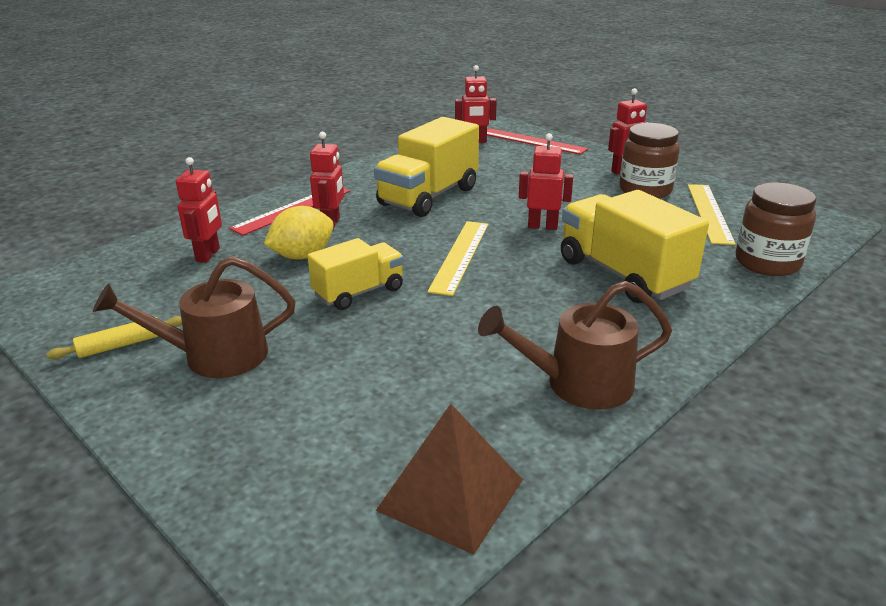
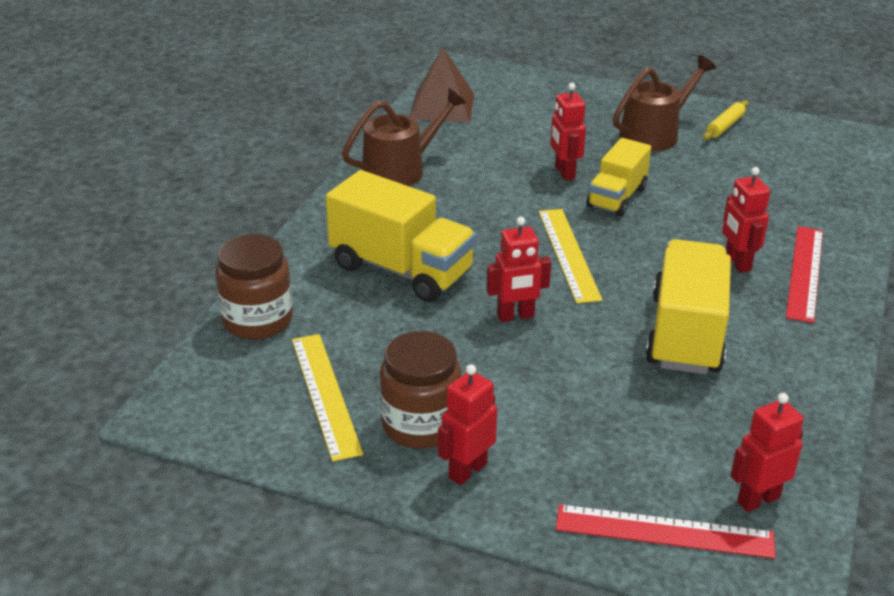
camera: 155 degrees right, 5 degrees up
red robot [176,157,222,262] -> red robot moved to [550,83,586,180]
yellow lemon [264,206,334,259] -> none

